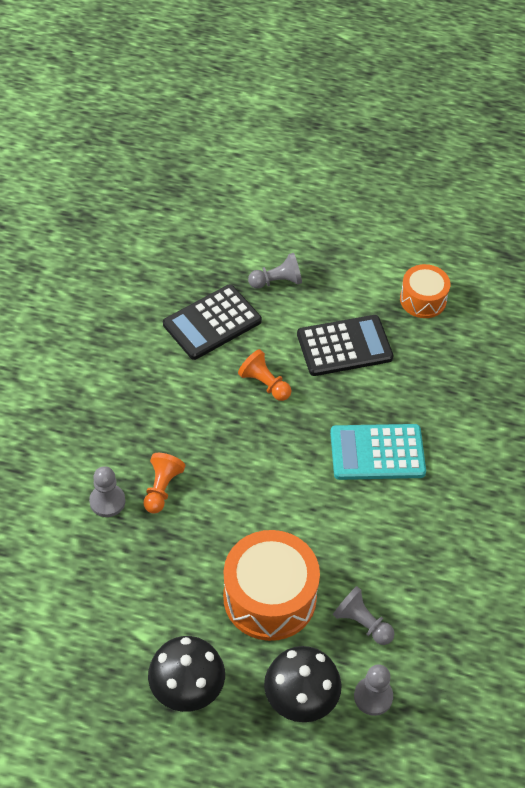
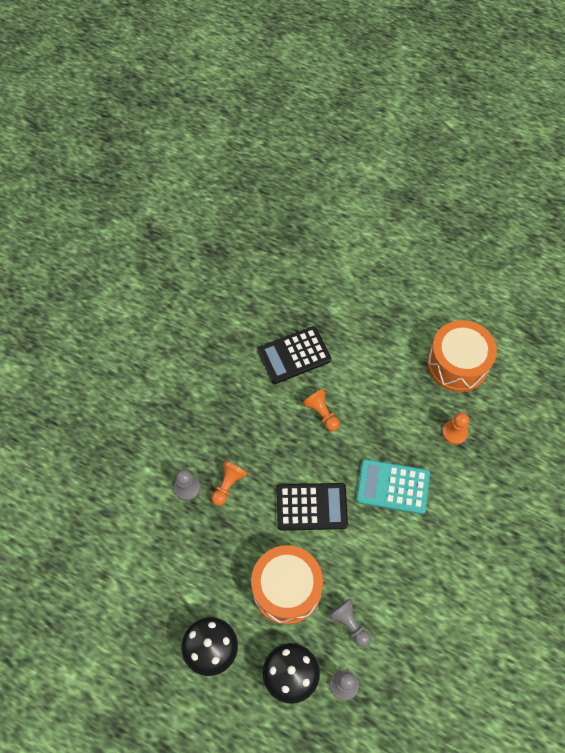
camera: 15 degrees right, 10 degrees up
grey pawn [248,253,302,289] -> none
black calculator [297,315,394,376] -> black calculator moved to [277,483,348,531]
orange drum [400,264,450,318] -> orange drum [427,320,497,392], size x1.70
none -> orange pawn [442,412,469,445]

